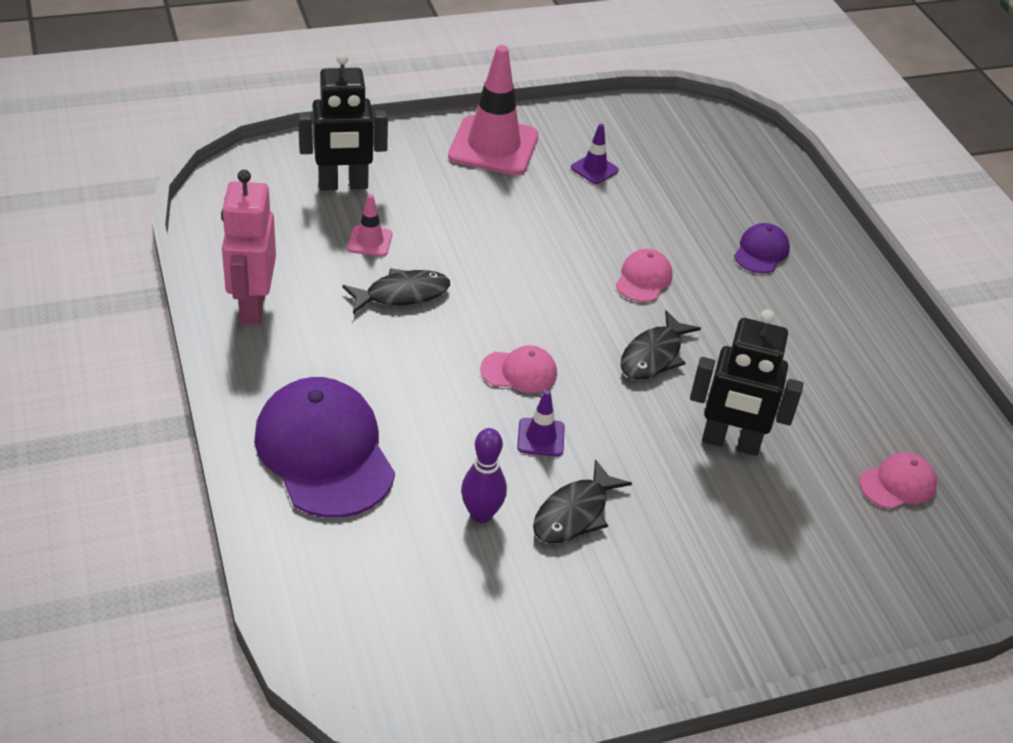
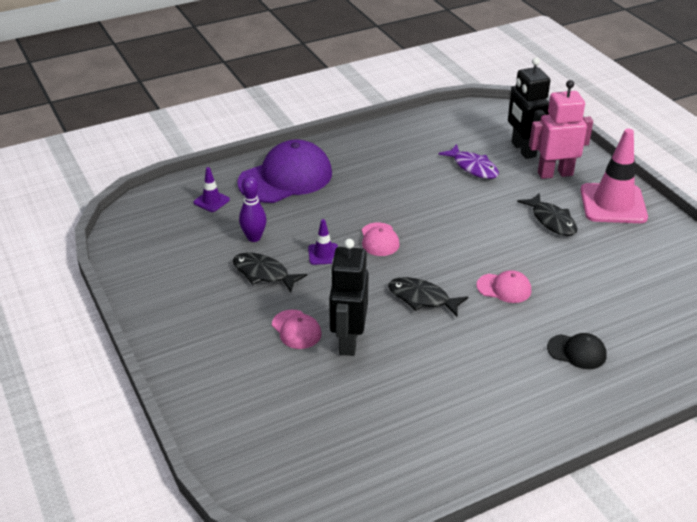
camera: 85 degrees right, 5 degrees down
pink robot [221,170,276,324] -> pink robot moved to [529,80,593,179]
black fish [342,268,450,314] -> black fish moved to [517,193,577,236]
pink traffic cone [347,194,392,256] -> purple fish [438,144,499,179]
purple traffic cone [571,124,619,184] -> purple traffic cone moved to [193,167,230,212]
purple cap [734,223,790,273] -> black cap [547,333,607,369]
pink cap [860,453,937,509] -> pink cap moved to [272,310,322,349]

